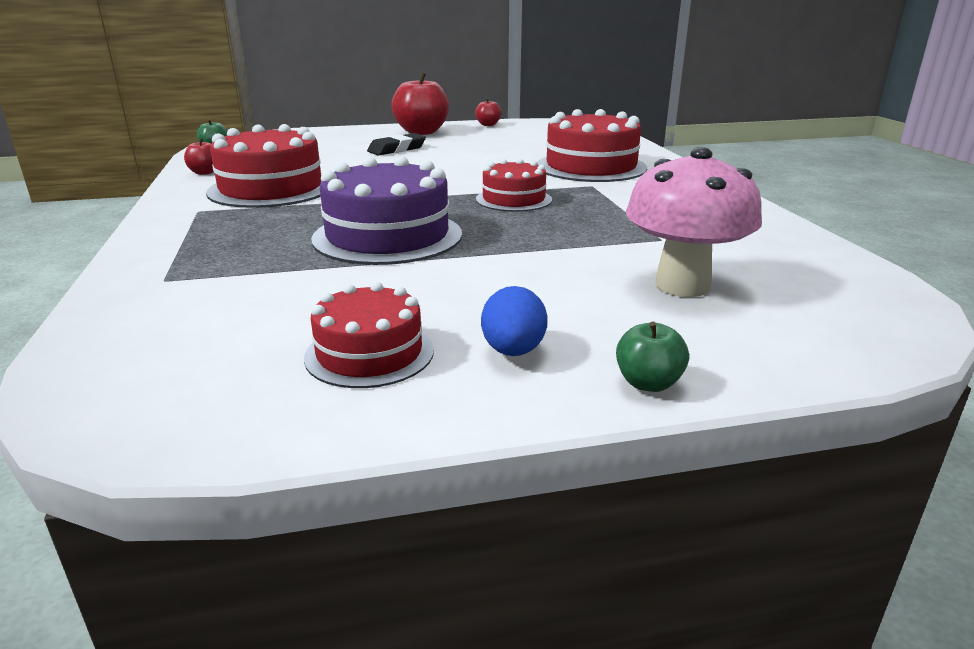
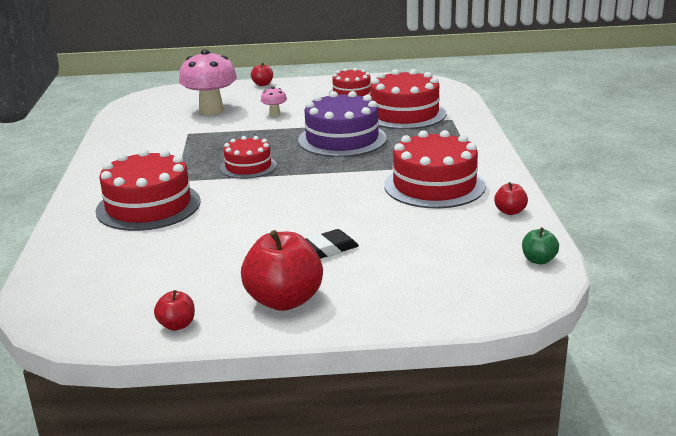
camera: 170 degrees left, 0 degrees up
blue egg [481,286,547,356] -> none
green apple [616,322,689,392] -> red apple [251,63,273,86]
none -> pink mushroom [261,86,287,116]
none -> red cake [370,69,446,129]

